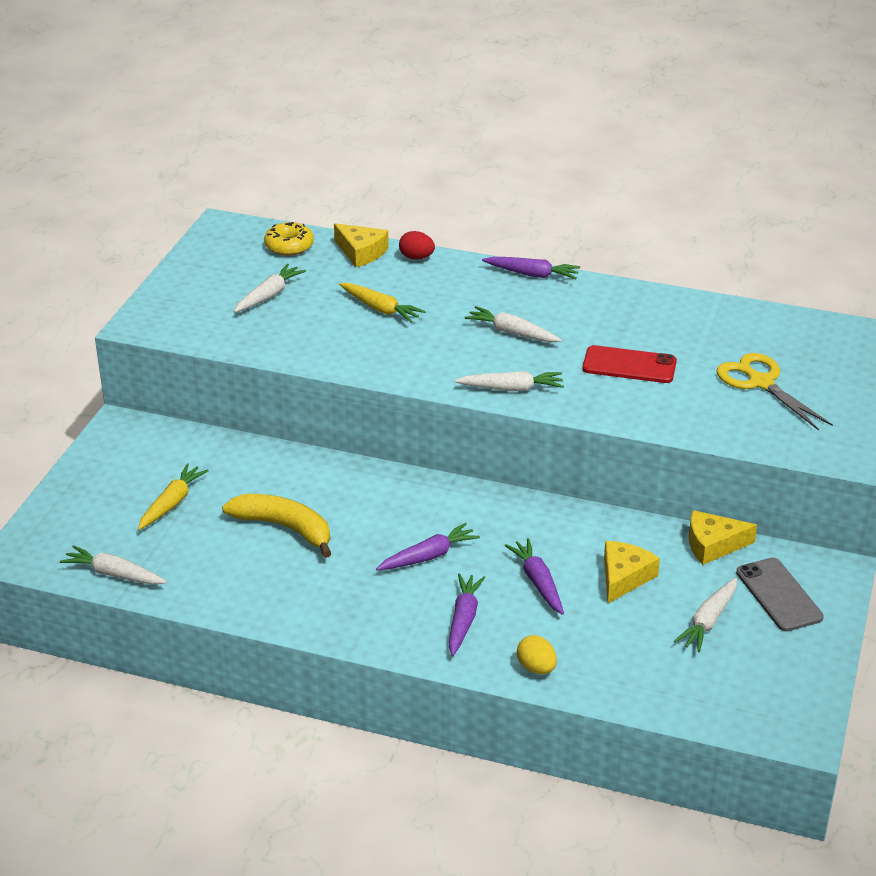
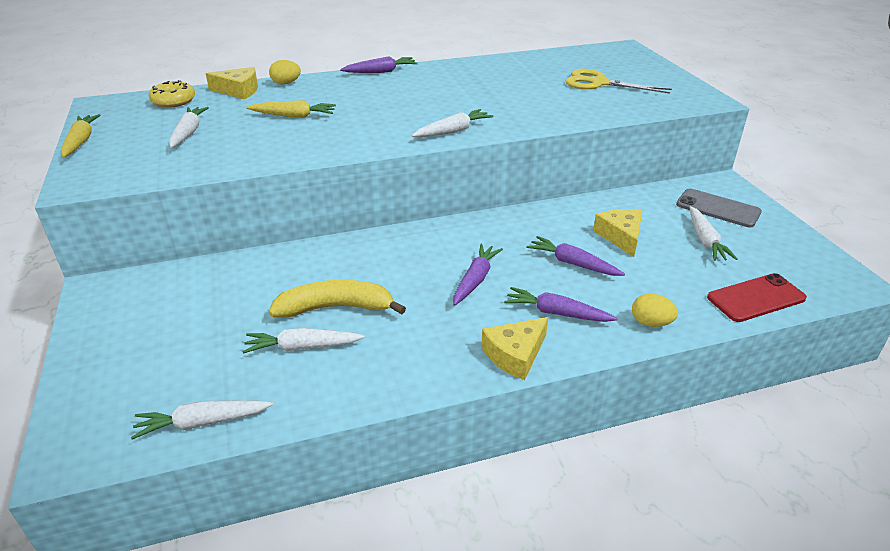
camera: 35 degrees left, 0 degrees up
yellow carrot [138,463,209,530] -> yellow carrot moved to [61,114,100,158]
red egg [399,231,435,260] -> yellow egg [269,60,301,85]
purple carrot [449,573,486,656] -> purple carrot turned 45 degrees counterclockwise [504,287,618,322]
white carrot [464,306,562,343] -> white carrot moved to [242,328,365,354]
red phone [582,345,677,383] -> red phone moved to [707,273,807,322]
yellow cheese [689,510,757,565] -> yellow cheese moved to [481,317,548,380]

